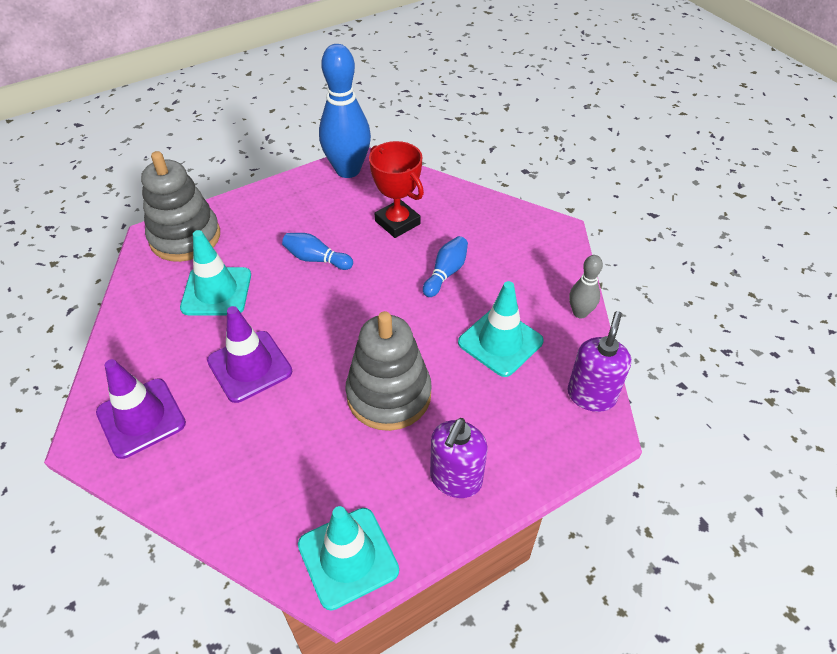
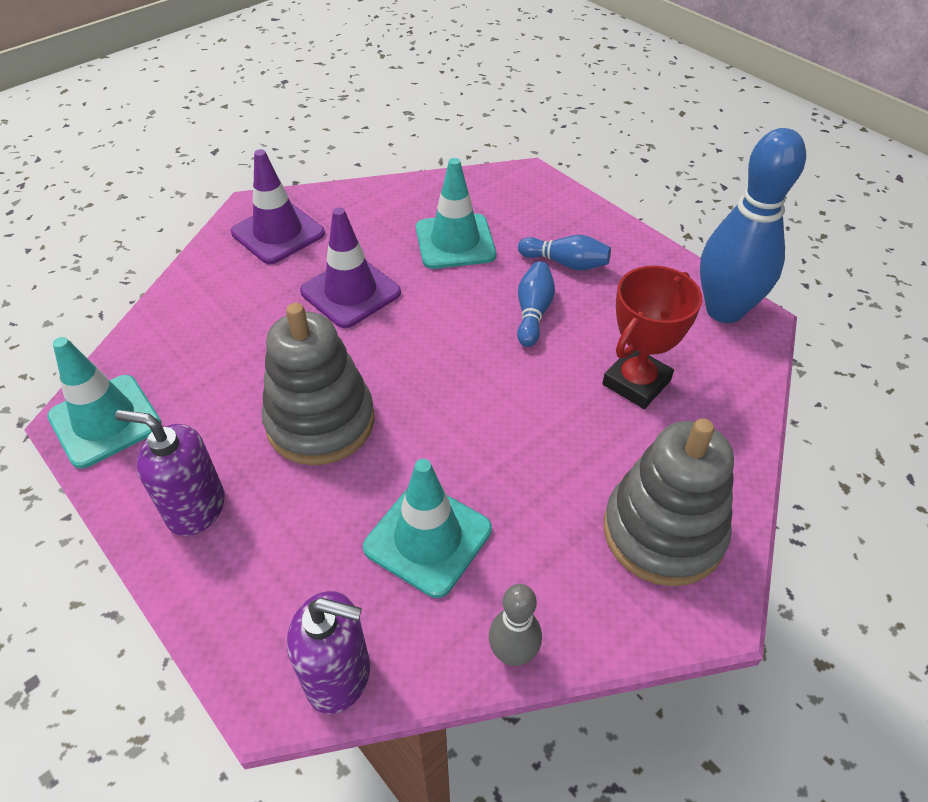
camera: 80 degrees right, 0 degrees up
grey stacking toy [141,151,220,262] -> grey stacking toy moved to [603,418,734,586]
blue bowling pin [423,236,468,297] -> blue bowling pin moved to [518,235,611,270]

